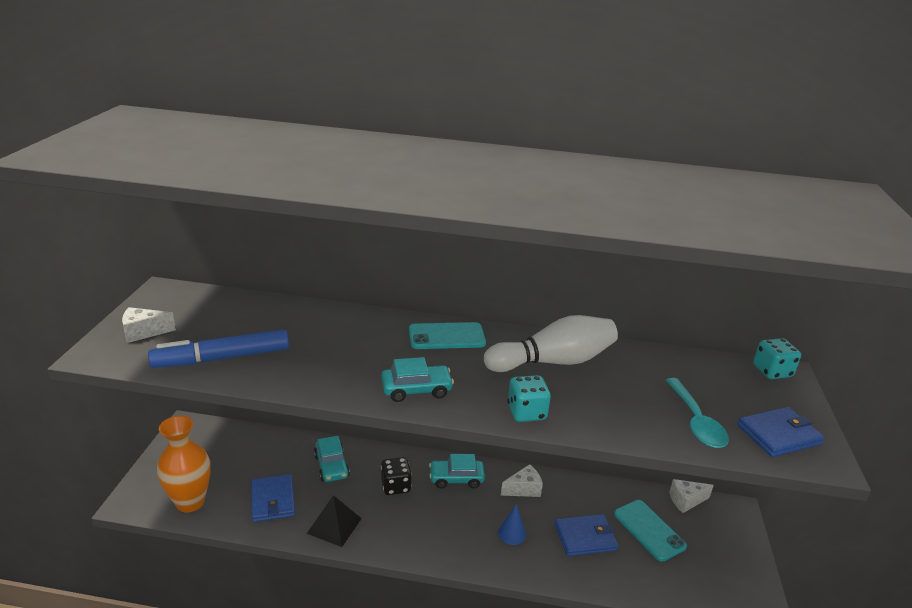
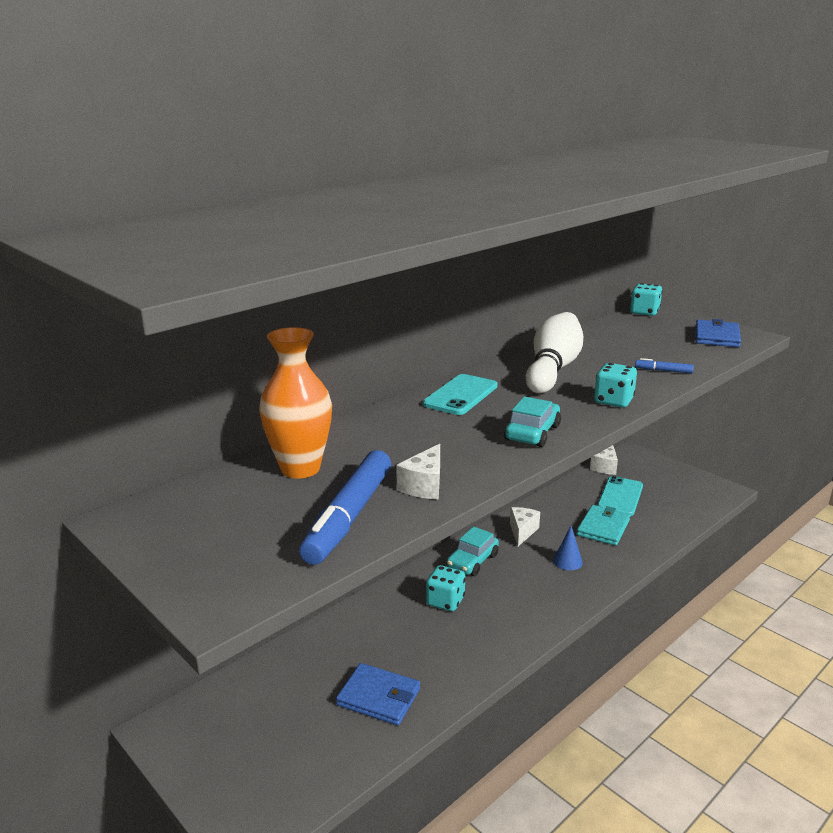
camera: 50 degrees left, 5 degrees down
white cheese [122,307,176,343] -> white cheese moved to [396,444,440,499]
orange vase [157,416,211,513] -> orange vase moved to [259,327,332,478]
black pyramid [307,495,362,547] -> none
turquoise car [314,436,350,482] -> none
black dice [381,457,412,495] -> turquoise dice [426,565,465,611]
blue wallet [555,514,618,556] -> turquoise wallet [577,505,630,546]
turquoise phone [614,500,687,562] -> turquoise phone turned 75 degrees counterclockwise [597,476,643,516]
turquoise spoon [666,378,729,448] -> none
none -> blue marker [635,358,694,373]

